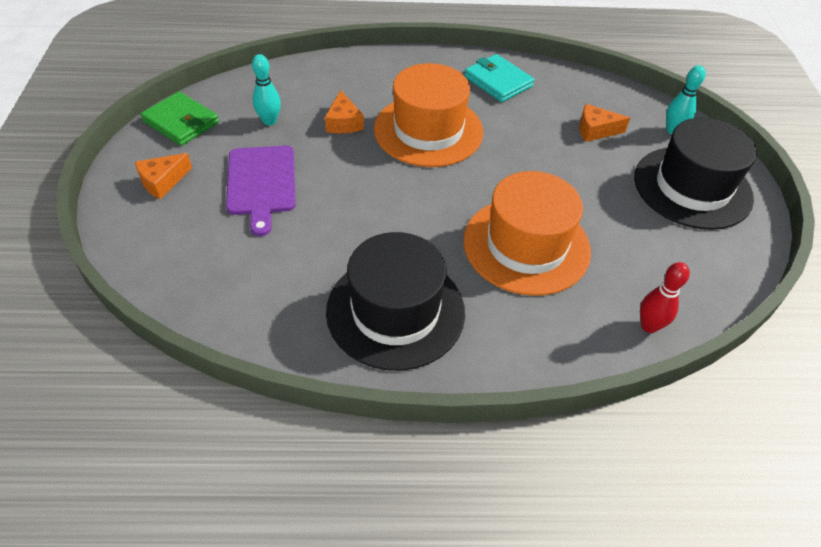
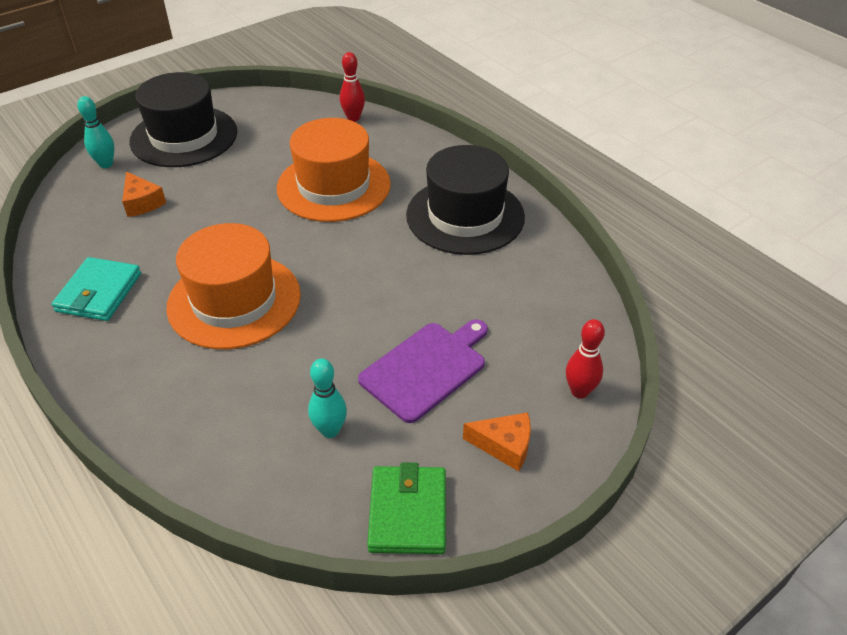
camera: 125 degrees left, 5 degrees down
orange cheese [325,90,364,134] -> none
none -> red bowling pin [566,319,605,399]

